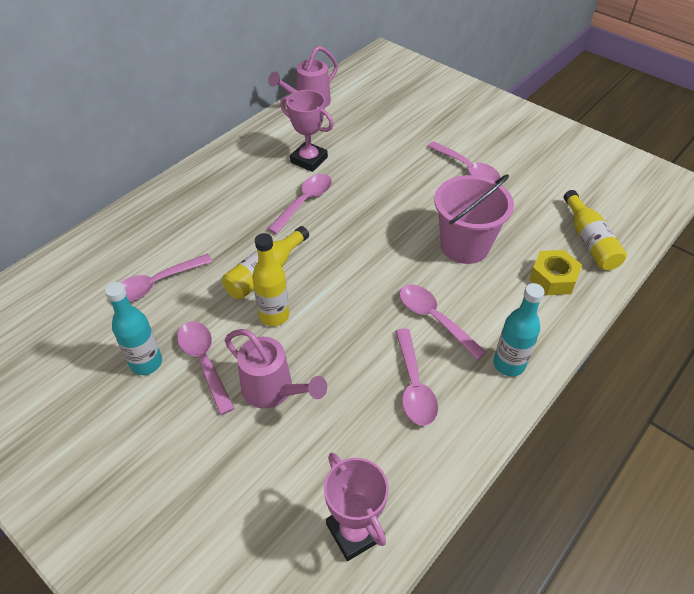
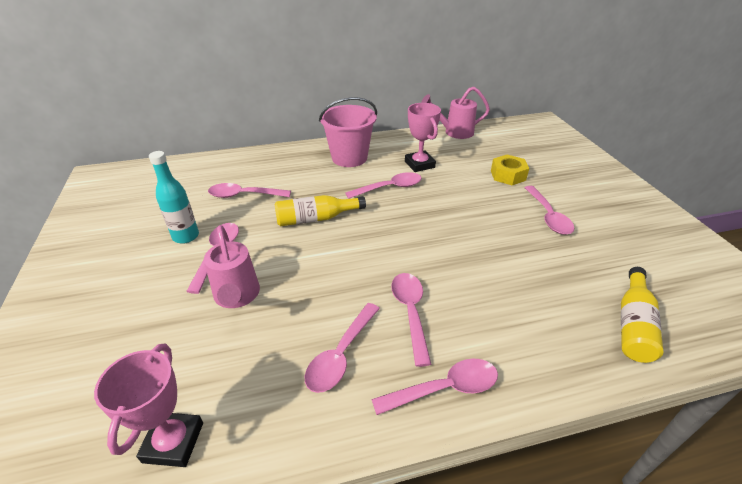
camera: 35 degrees right, 10 degrees down
yellow bottle [252,233,289,326] -> none
pink bucket [434,174,514,264] -> pink bucket moved to [319,97,377,167]
turquoise bottle [493,283,545,377] -> pink spoon [371,359,498,415]
yellow nut [529,250,582,295] -> yellow nut moved to [491,155,529,185]

